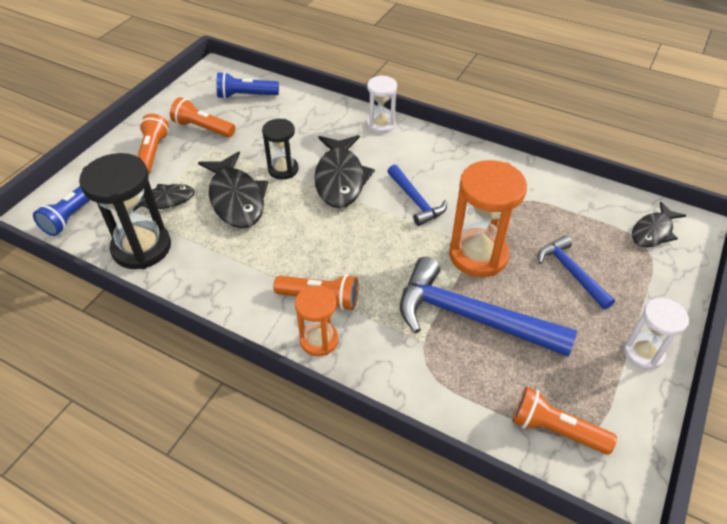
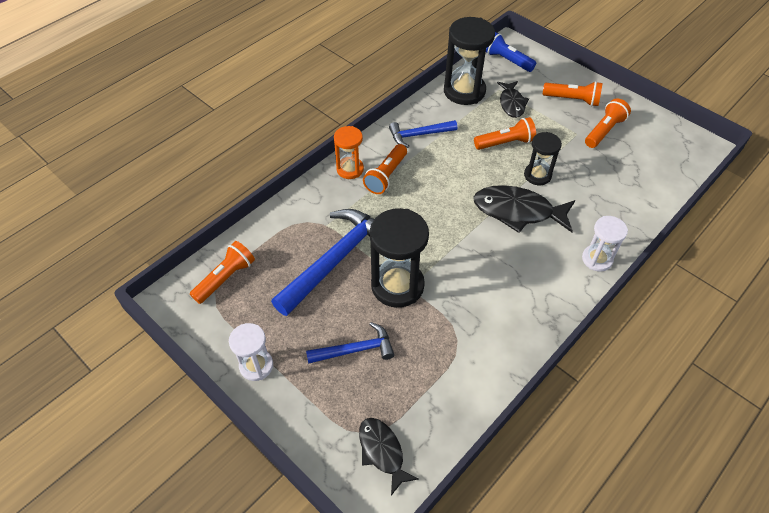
camera: 105 degrees right, 5 degrees up
black fish [198,151,268,228] -> orange flashlight [474,117,536,150]
blue flashlight [216,72,279,99] -> none
blue hammer [387,165,447,226] -> blue hammer moved to [389,120,457,148]
orange hourglass [449,160,527,277] -> black hourglass [370,208,429,308]

